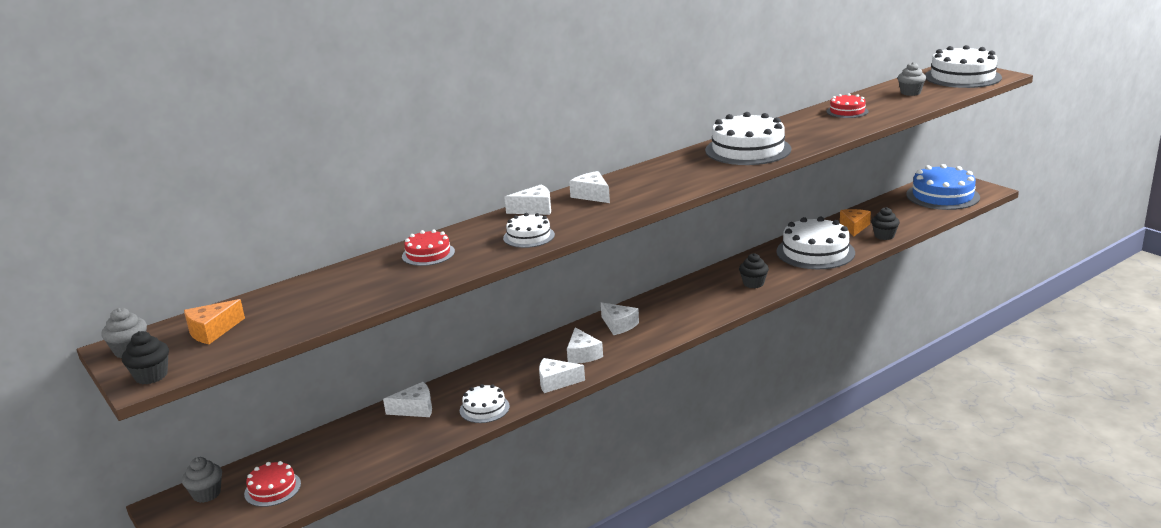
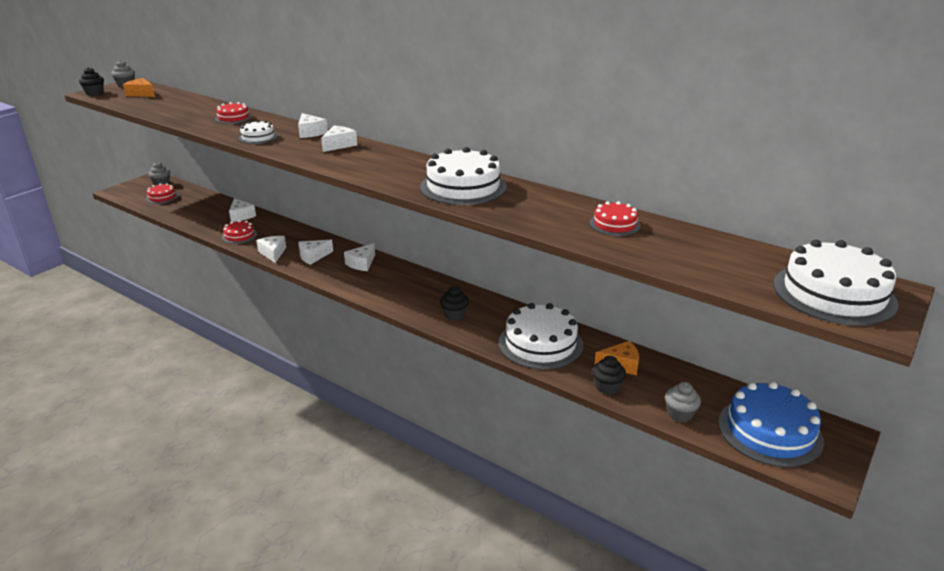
camera: 70 degrees right, 5 degrees up
white cake [460,384,510,423] -> red cake [222,220,257,244]
grey cupcake [898,62,926,96] -> grey cupcake moved to [665,382,701,423]

